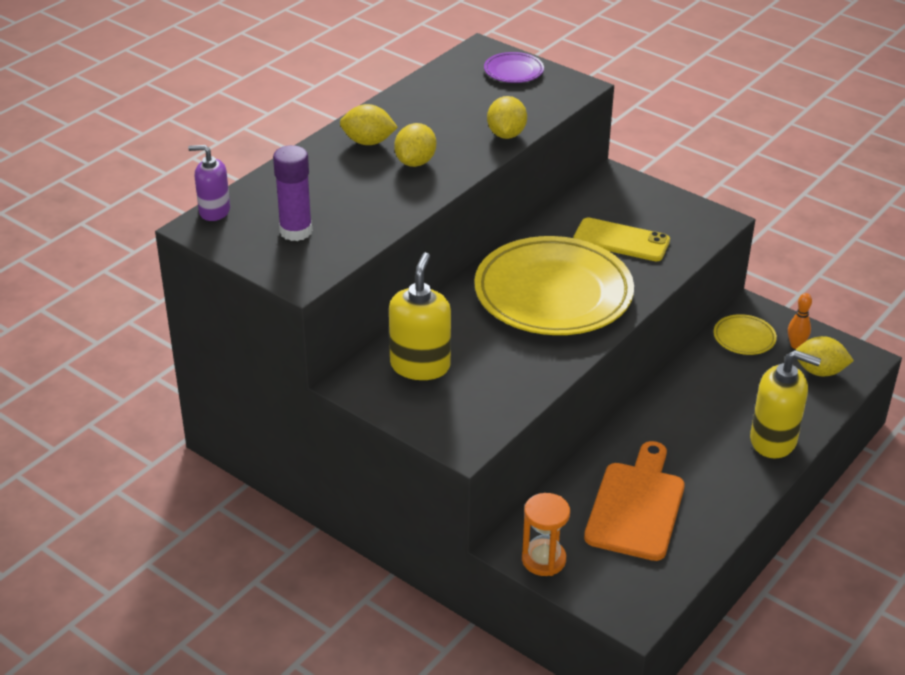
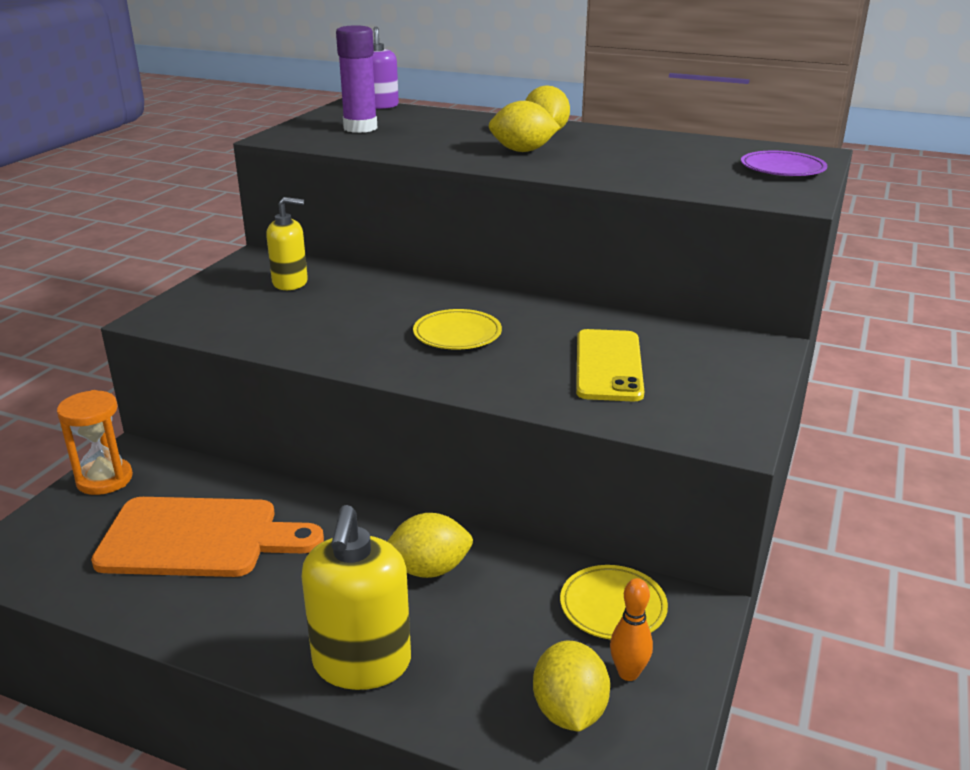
camera: 75 degrees right, 10 degrees down
yellow soap dispenser [389,252,451,380] -> yellow soap dispenser [266,197,308,290], size x0.64
yellow plate [474,236,634,335] -> yellow plate [413,309,502,349], size x0.42
yellow lemon [487,96,527,139] -> yellow lemon moved to [387,513,473,578]

